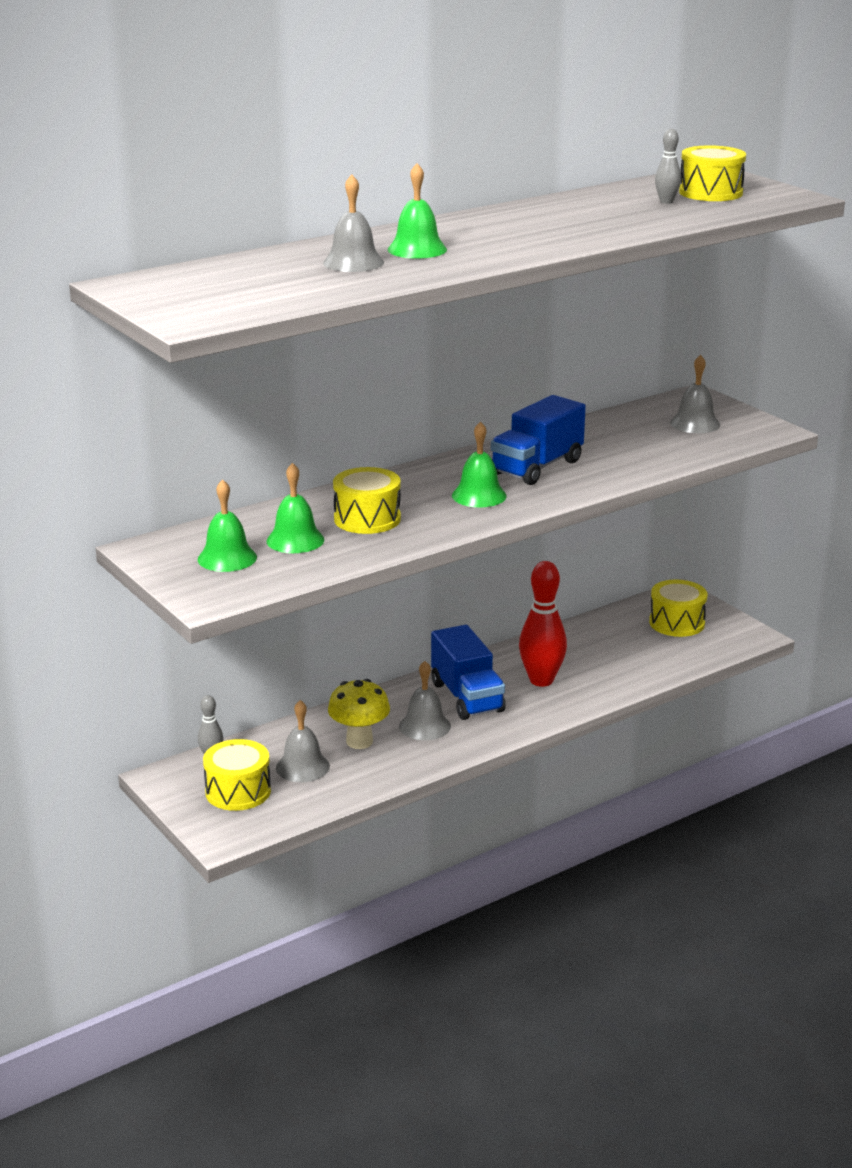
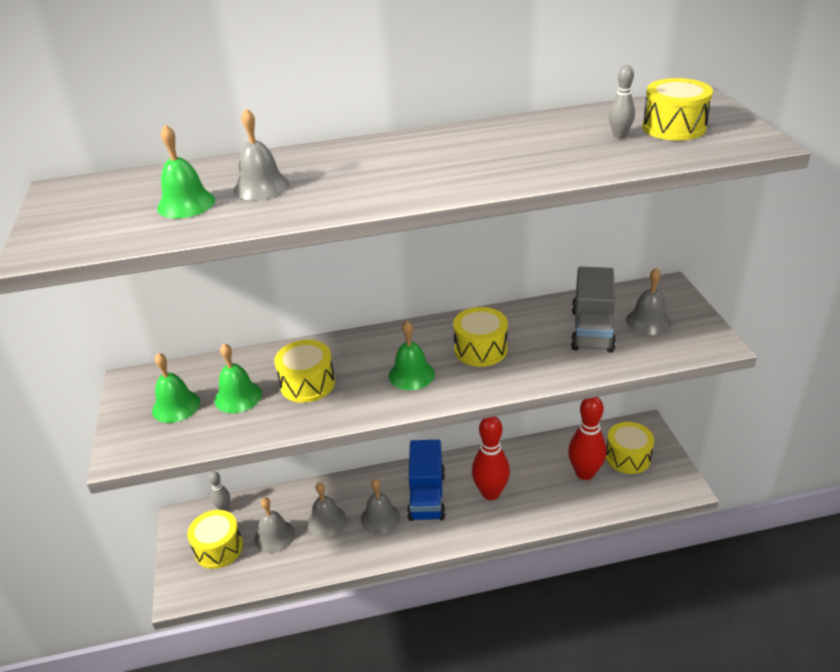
camera: 25 degrees right, 10 degrees up
yellow mushroom [328,679,390,749] -> grey bell [307,482,347,538]
green bell [388,163,447,259] -> green bell moved to [157,125,215,218]
blue truck [491,395,586,485] -> yellow drum [453,307,508,367]
none -> red bowling pin [568,397,606,480]
none -> grey truck [571,267,616,353]

